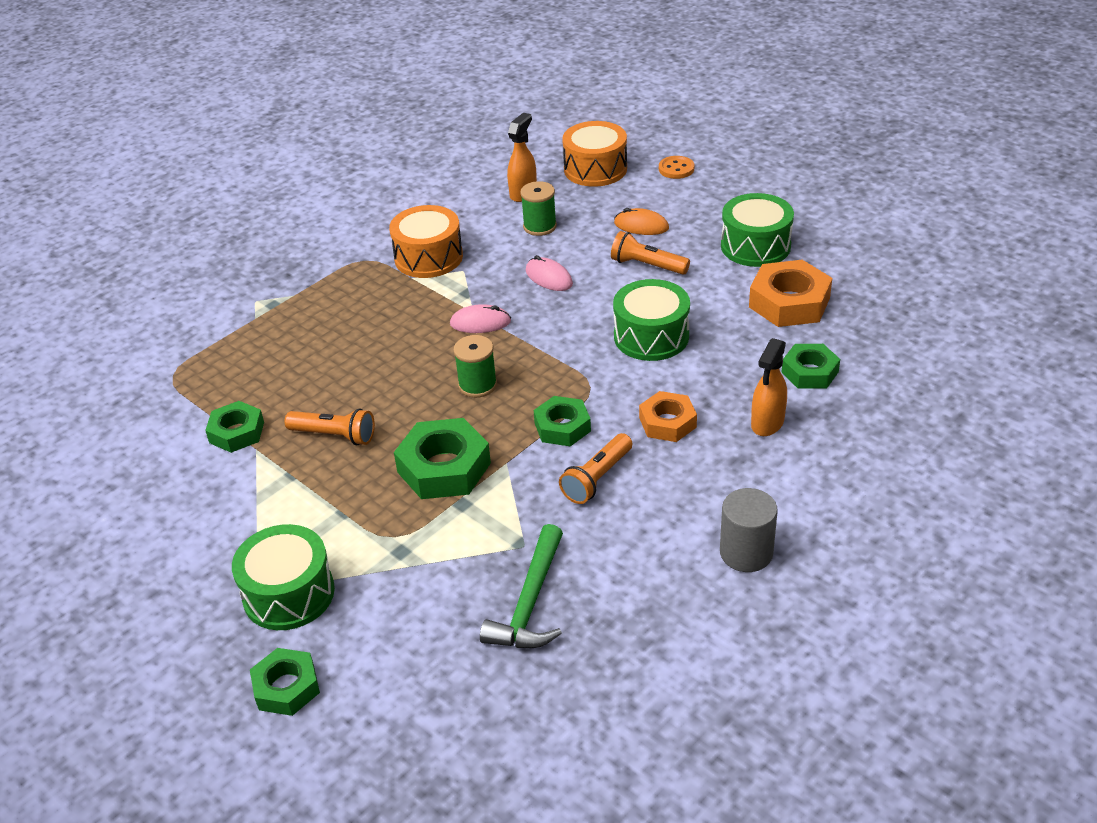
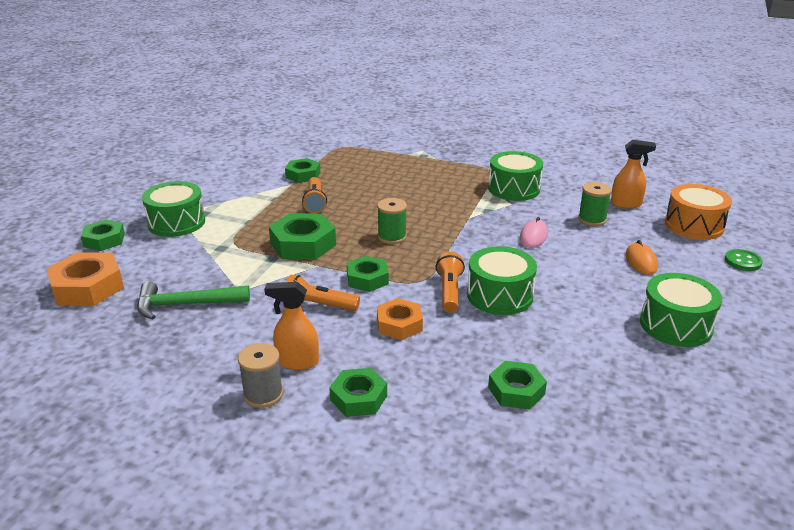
camera: 65 degrees right, 10 degrees down
orange drum [389,205,463,278] -> green drum [488,151,543,201]
pink mouse [450,304,511,333] -> none
orange flashlight [611,231,690,275] -> orange flashlight moved to [436,252,465,313]
orange button [659,156,695,179] -> green button [725,249,763,271]
grey cylinder [720,488,778,572] -> grey spool [238,343,283,408]
orange nut [749,260,832,327] -> orange nut moved to [47,252,124,306]
orange spray bottle [751,338,787,436] -> orange spray bottle moved to [264,282,319,370]
none -> green nut [329,368,387,417]

